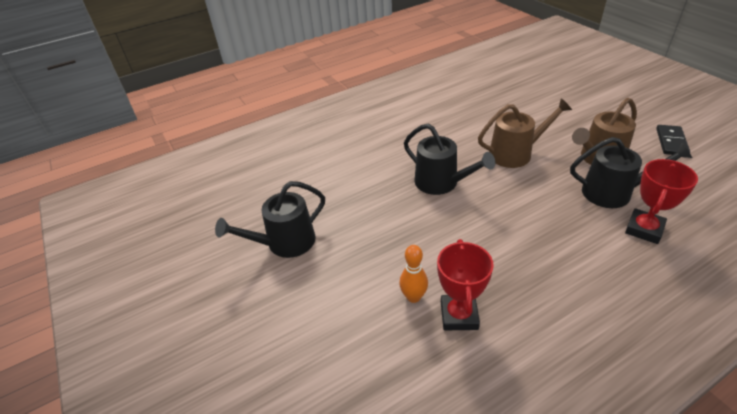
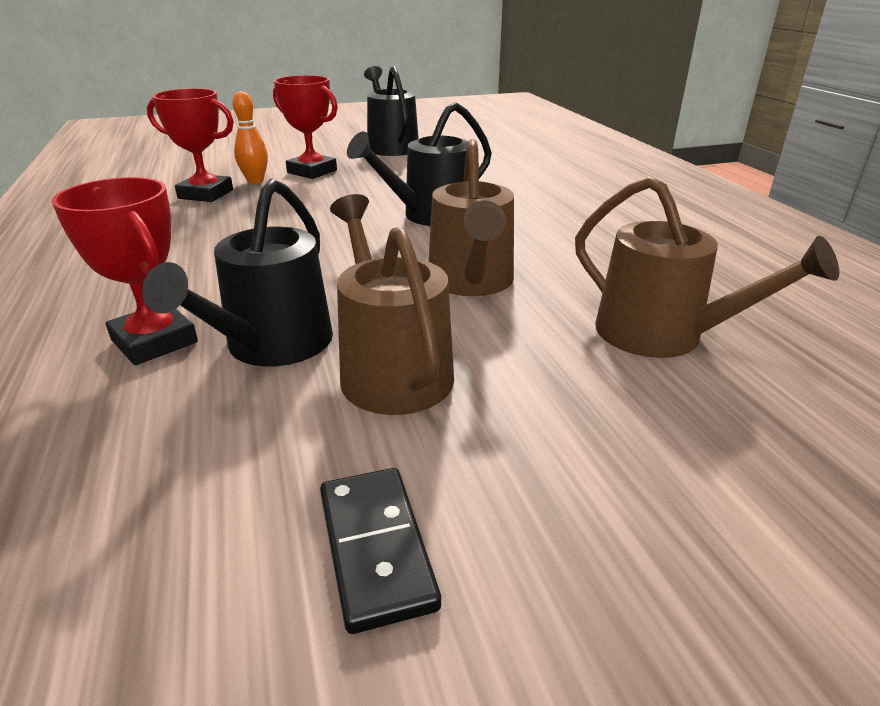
camera: 100 degrees right, 10 degrees down
black domino [656,125,690,155] -> black domino turned 45 degrees clockwise [320,468,441,634]
none -> red trophy [273,75,338,179]
none -> brown watering can [575,176,839,358]

